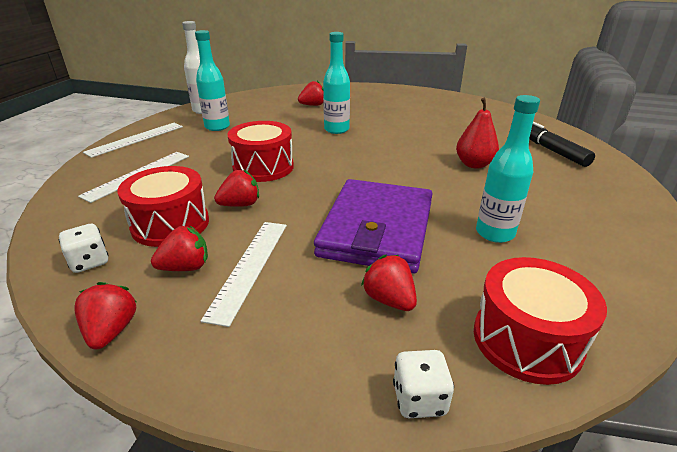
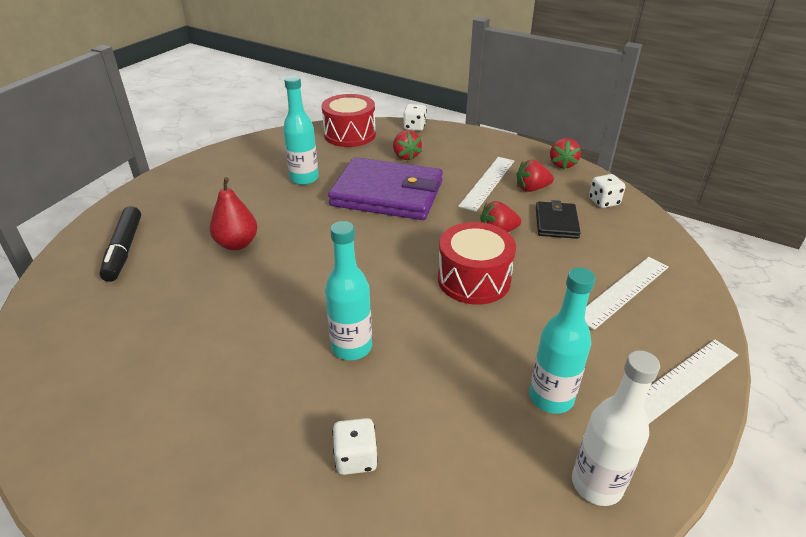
camera: 165 degrees left, 5 degrees up
red drum [118,166,209,247] -> black wallet [536,200,581,239]
red strawberry [298,81,324,106] -> white dice [332,418,378,475]
purple wallet [314,179,432,274] -> purple wallet turned 75 degrees clockwise [328,157,443,220]

